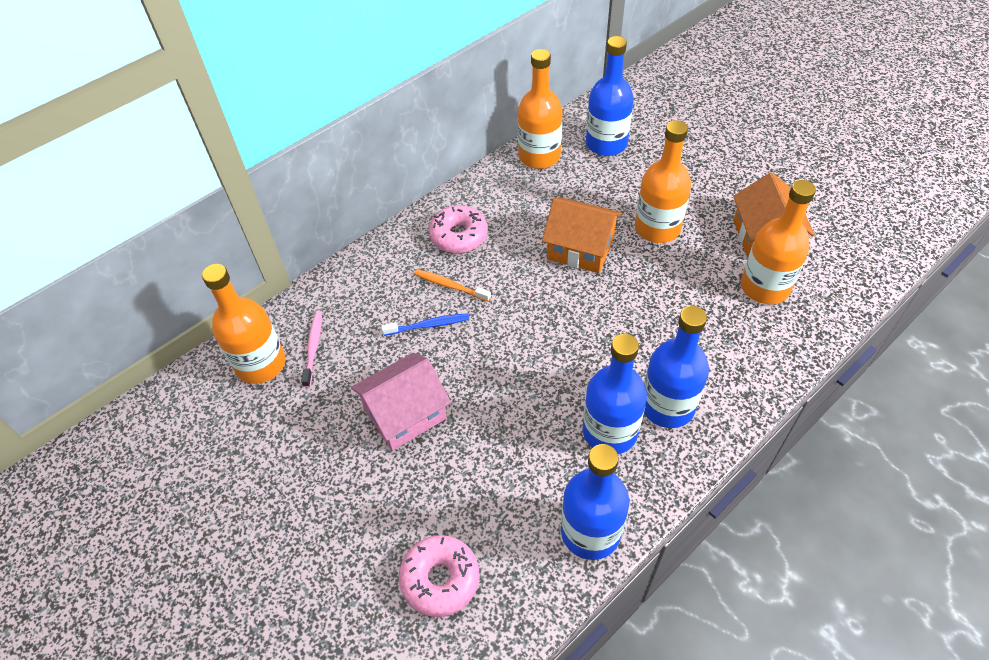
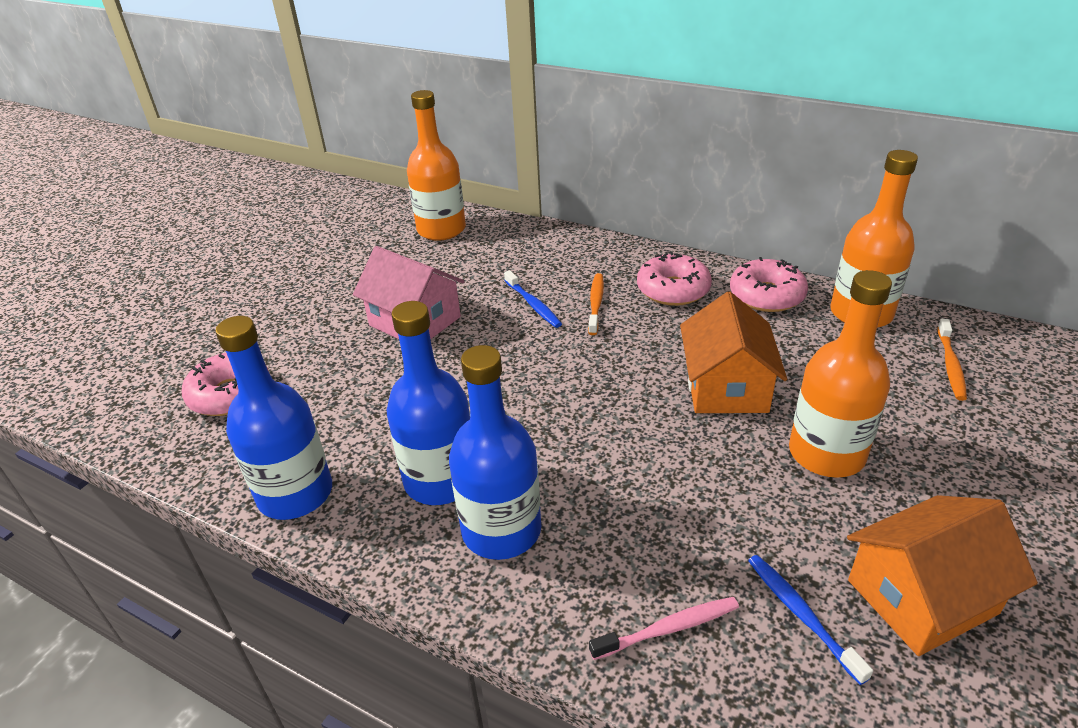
camera: 70 degrees right, 15 degrees down
pink toothbrush [301,312,322,387] -> pink toothbrush moved to [589,597,739,660]
blue bottle [586,36,634,156] -> orange toothbrush [937,319,967,401]
orange bottle [741,180,816,304] -> blue toothbrush [748,555,873,685]
none -> pink donut [730,257,808,312]

